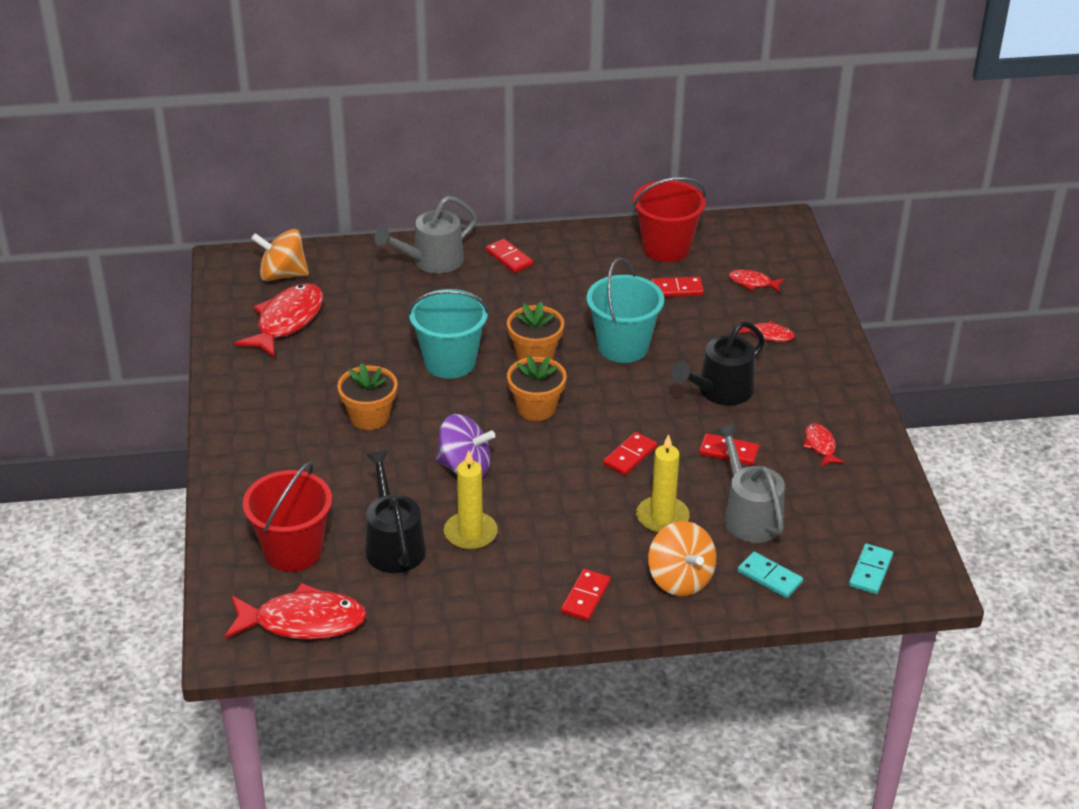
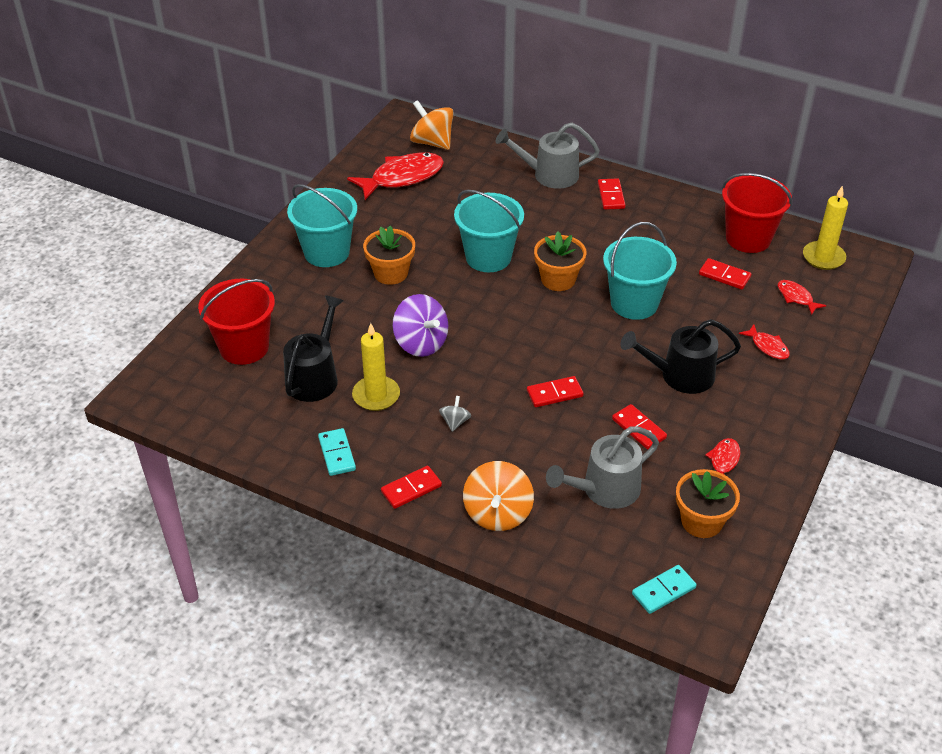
camera: 35 degrees right, 5 degrees up
red fish [224,583,367,640] -> none
orange flower pot [507,356,566,421] -> orange flower pot moved to [676,469,740,538]
yellow candle [636,434,690,533] -> yellow candle moved to [803,185,848,270]
grey watering can [715,424,785,543] -> grey watering can turned 135 degrees counterclockwise [546,426,659,509]
turquoise domino [738,552,803,598] -> turquoise domino moved to [318,428,356,476]
none -> turquoise bucket [287,184,357,267]
none -> grey spinning top [439,396,471,432]

